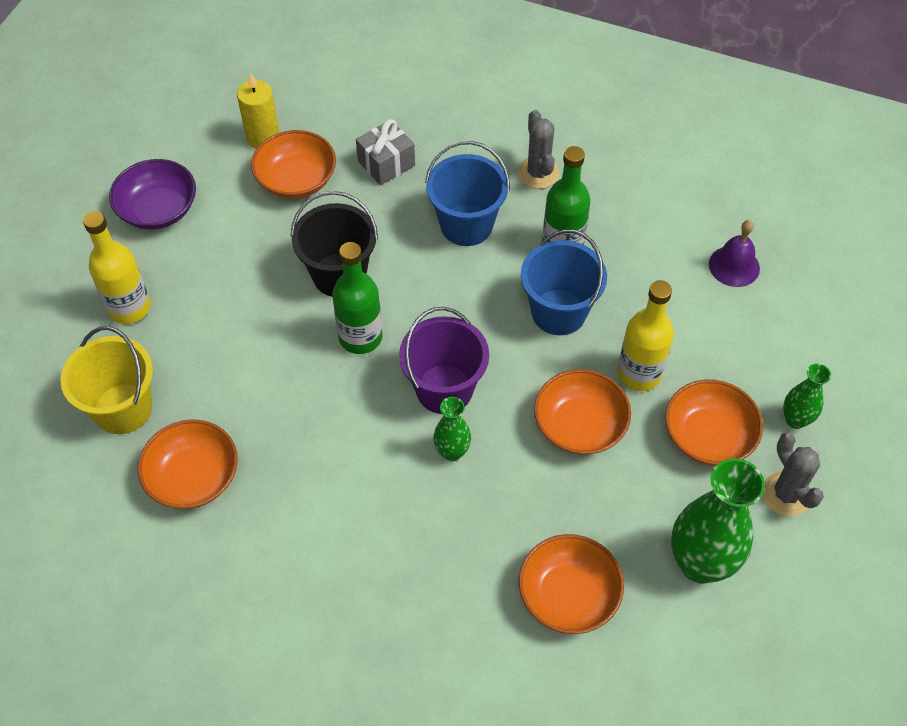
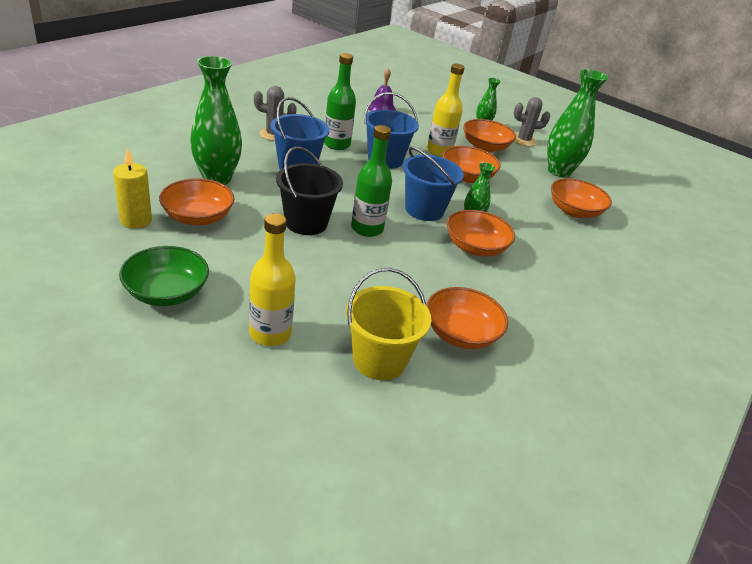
camera: 80 degrees left, 20 degrees down
purple bowl [109,159,196,230] -> green bowl [119,246,209,306]
grey gift [356,119,415,185] -> green vase [190,56,242,185]
purple bucket [399,307,489,414] -> blue bucket [403,147,464,221]
none -> orange bowl [447,210,515,256]

